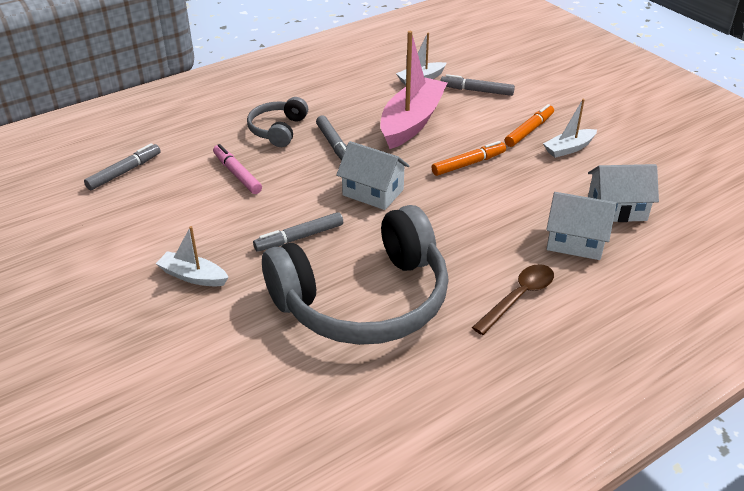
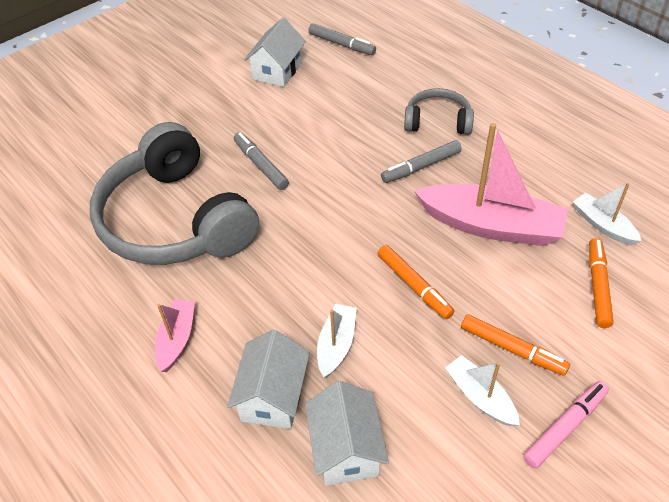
camera: 85 degrees right, 10 degrees up
white boat [156,226,229,286] -> white boat moved to [317,304,357,378]
pink marker [213,144,262,194] -> pink marker moved to [523,381,609,469]
white house [336,141,410,210] -> white house moved to [244,18,306,87]
grey marker [440,74,515,96] -> orange marker [589,238,614,328]
brown spoon [472,264,554,335] -> pink boat [155,299,195,372]

